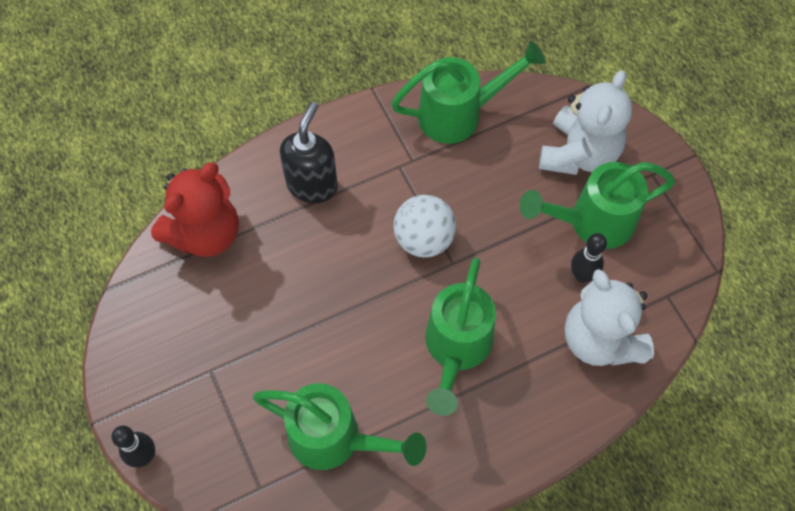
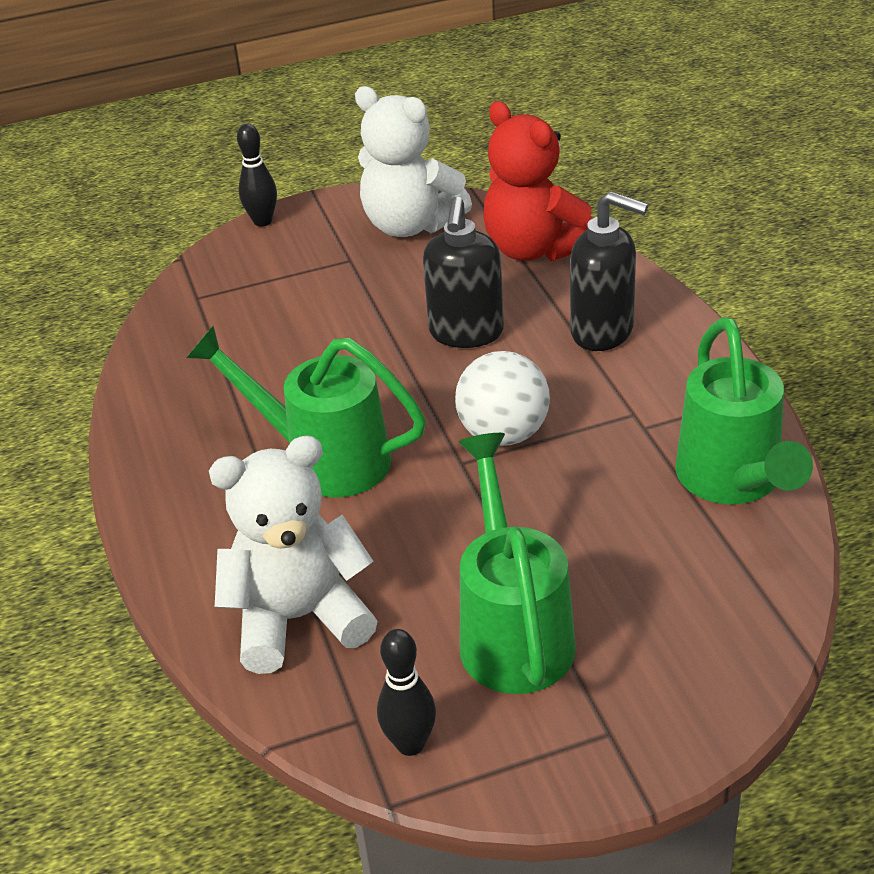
camera: 100 degrees right, 25 degrees down
green watering can [253,383,426,470] -> none
white teddy bear [539,70,632,175] -> white teddy bear moved to [355,86,472,237]
black bowling pin [571,233,607,283] -> black bowling pin moved to [377,629,436,756]
none -> black soap dispenser [423,196,504,348]

